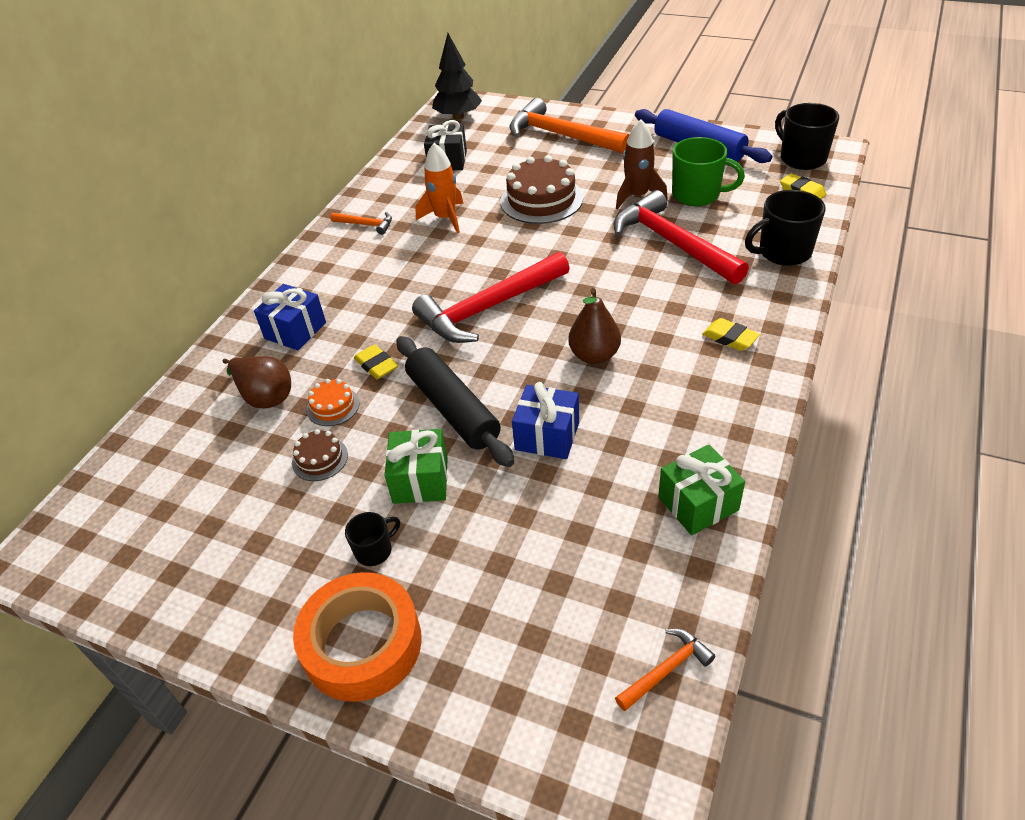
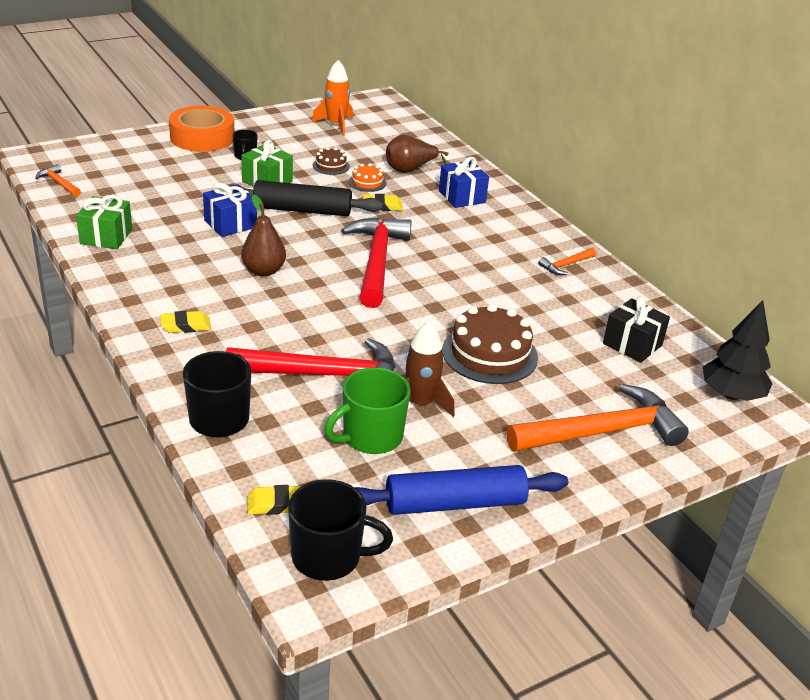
camera: 120 degrees right, 10 degrees down
orange rocket [415,143,463,233] -> orange rocket moved to [312,60,353,136]
orange hammer [615,629,715,711] -> orange hammer turned 135 degrees clockwise [35,164,81,197]

